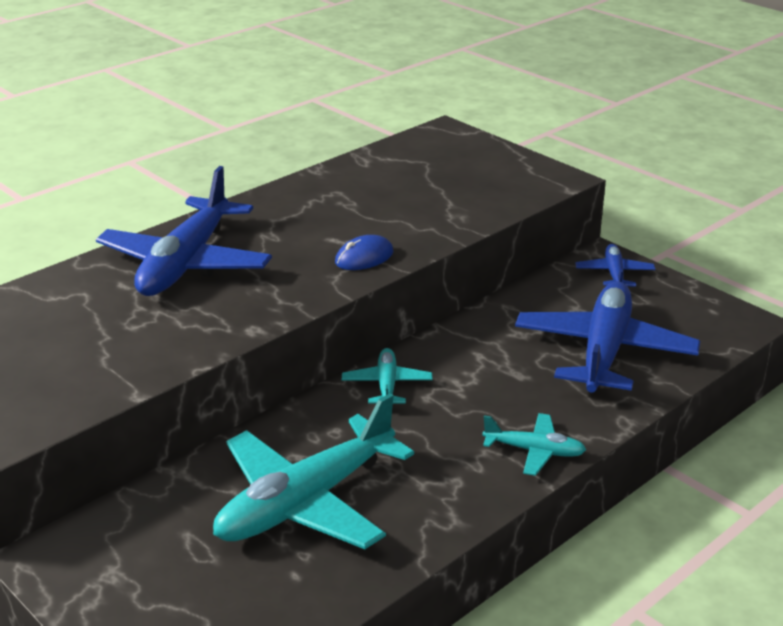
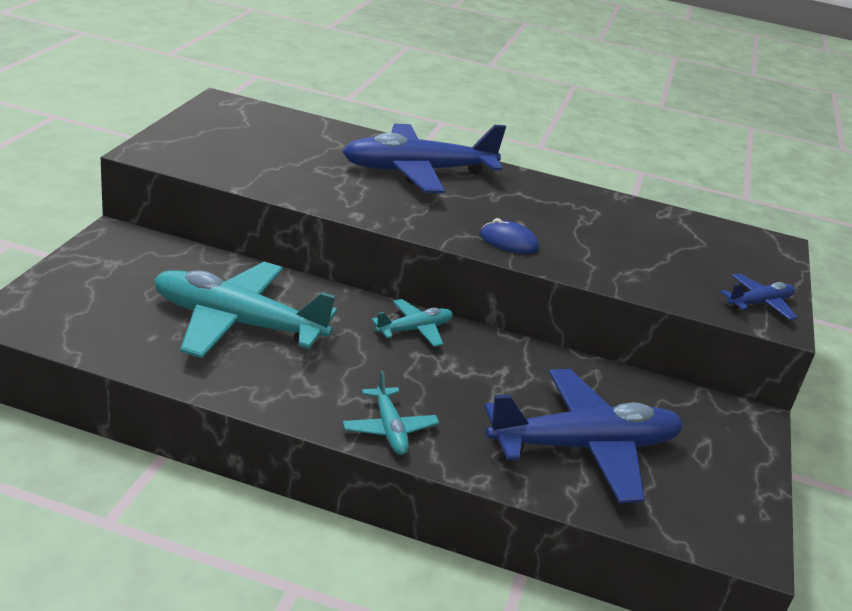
camera: 55 degrees right, 0 degrees up
blue plane [575,244,655,287] -> blue plane moved to [720,273,798,320]

